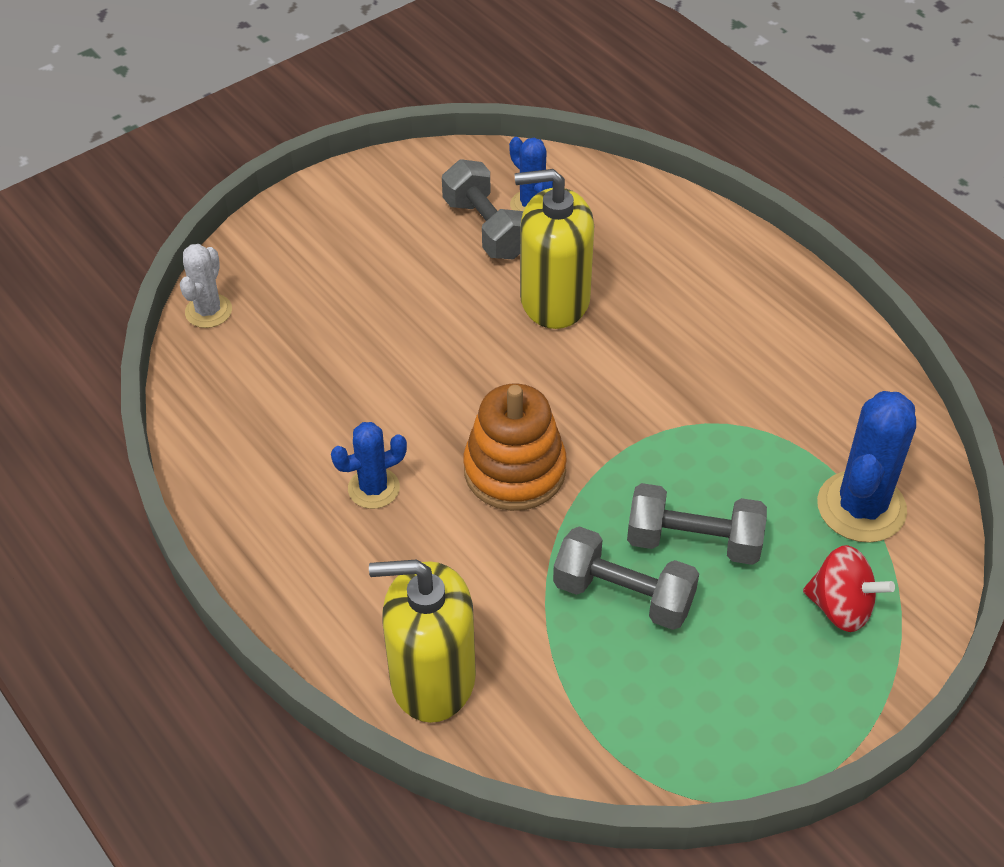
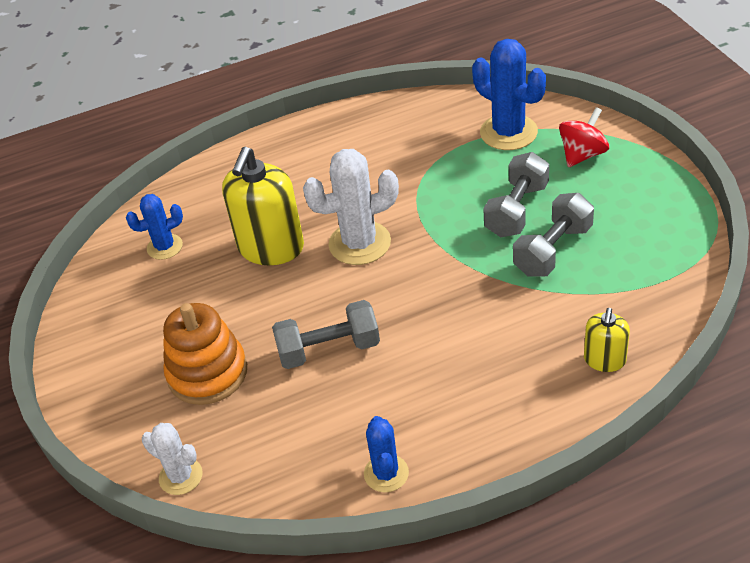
camera: 70 degrees left, 5 degrees down
blue cactus [331,422,407,509] -> blue cactus moved to [364,416,409,493]
yellow soap dispenser [369,559,476,723] -> yellow soap dispenser [584,308,630,372], size x0.53
grey dumbbell [442,159,523,260] -> grey dumbbell moved to [272,300,380,369]
orange stacking toy [464,383,567,511] -> orange stacking toy moved to [163,303,247,405]
none -> white cactus [303,149,399,265]

